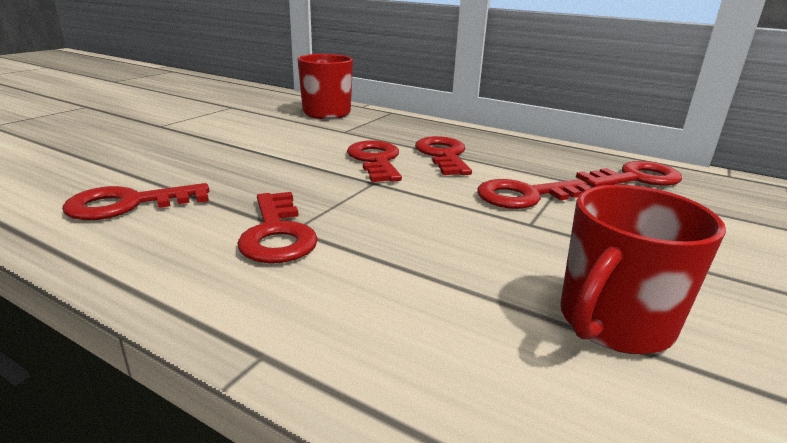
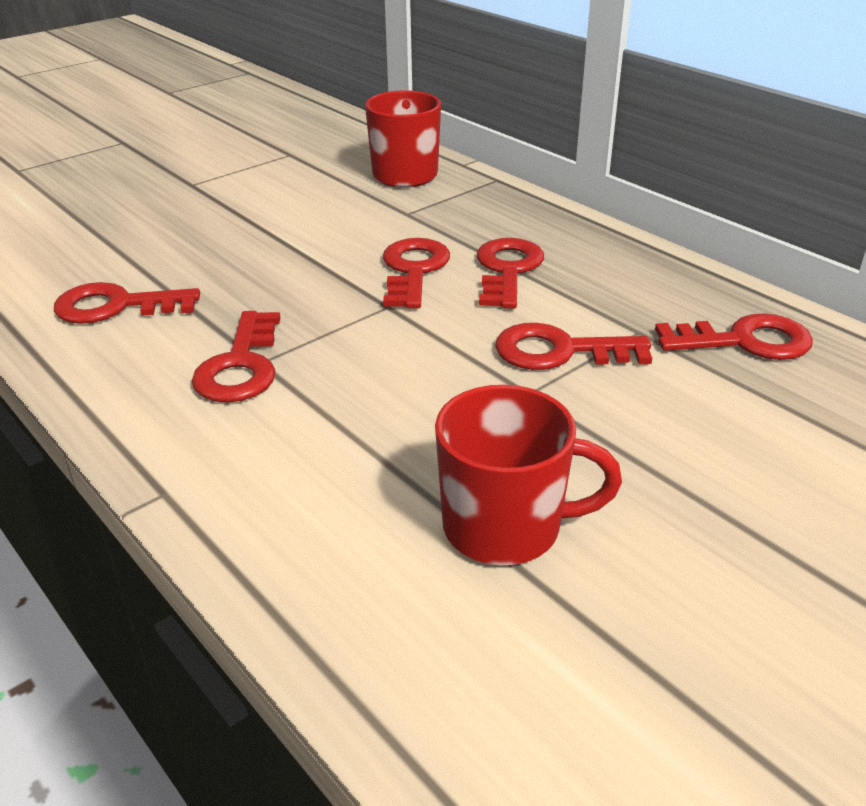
camera: 20 degrees right, 10 degrees up
red mug [560,185,726,354] -> red mug turned 150 degrees counterclockwise [435,385,622,565]

